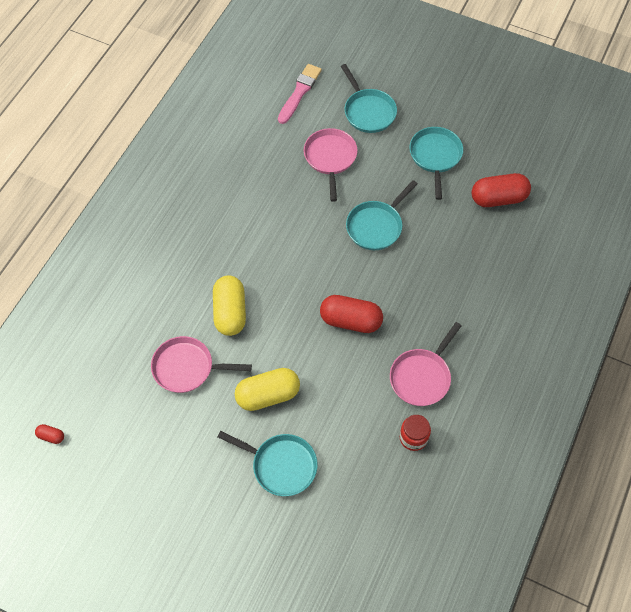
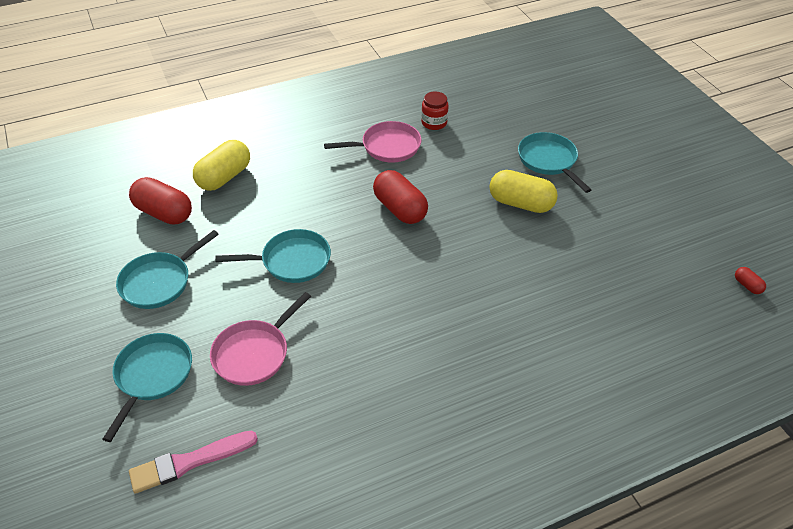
camera: 140 degrees left, 15 degrees down
pink pan [151,336,252,393] -> none
yellow capsule [213,276,246,336] -> yellow capsule moved to [193,140,250,191]

